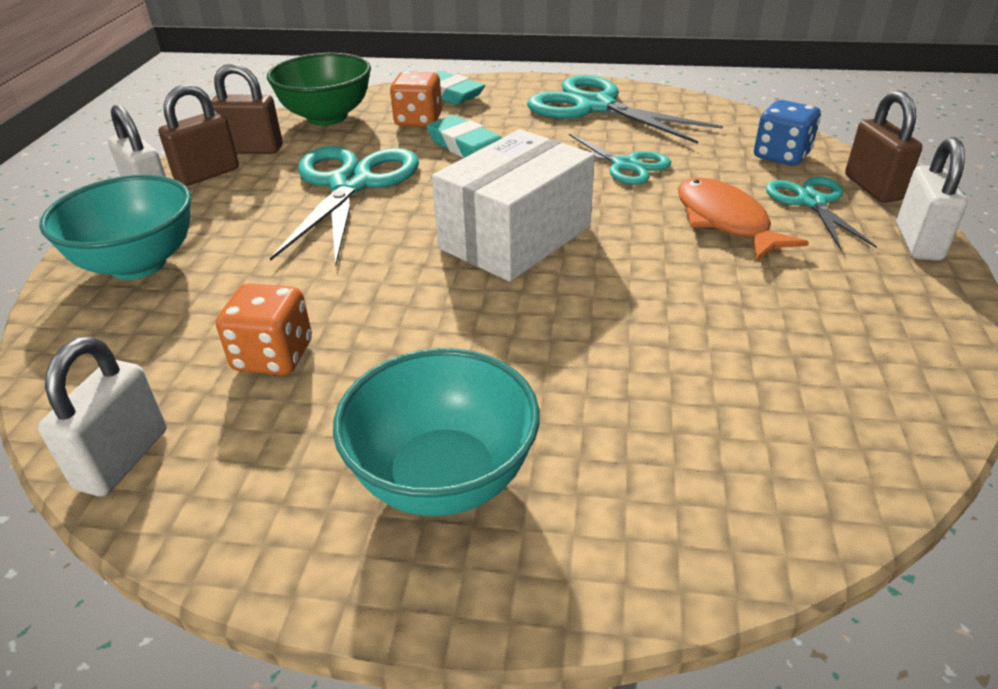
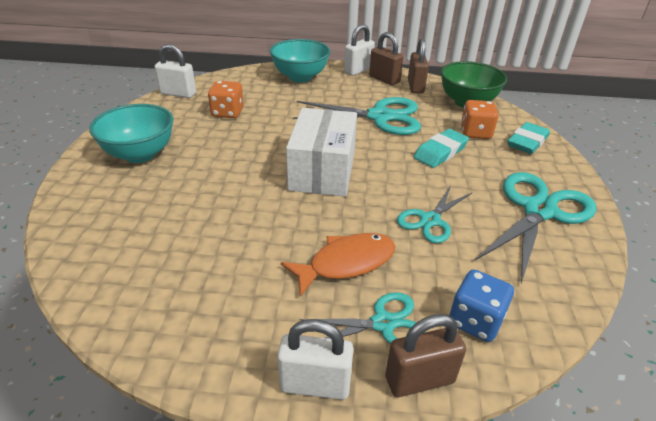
camera: 85 degrees right, 0 degrees up
white box [432,129,595,282] -> white box turned 60 degrees clockwise [286,108,357,197]

